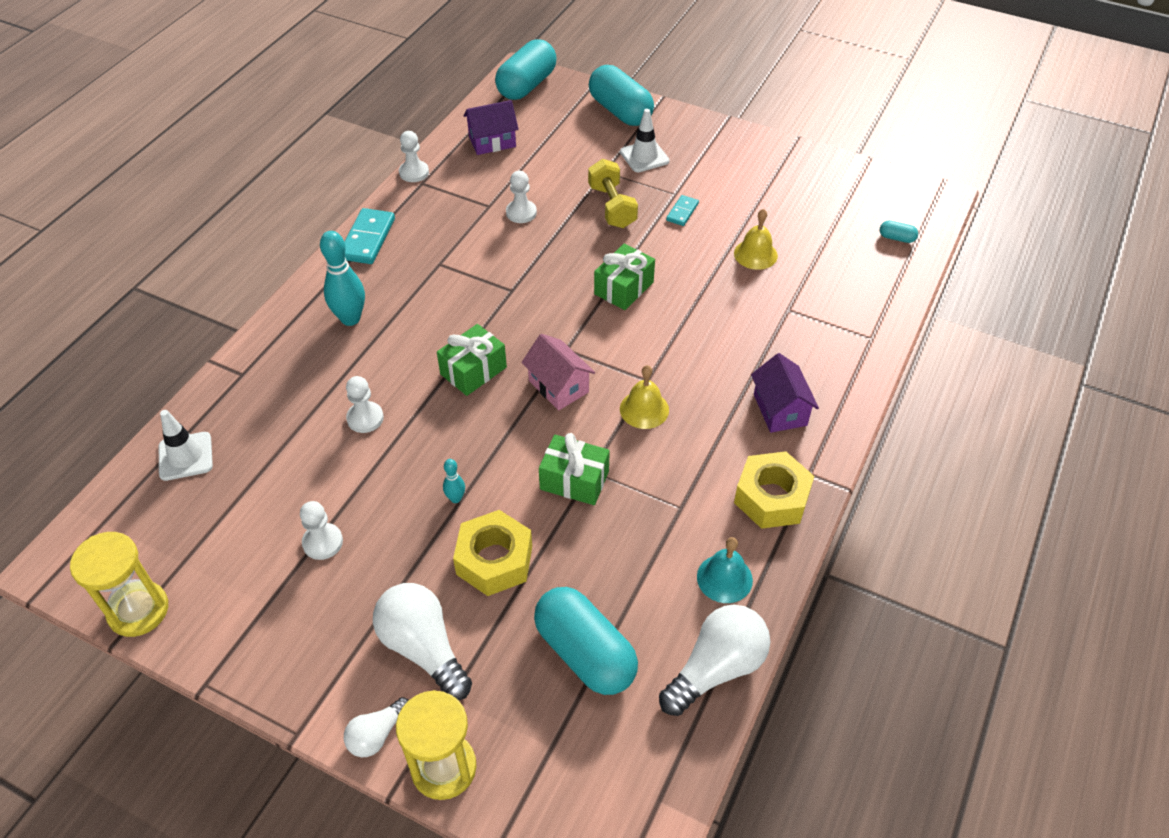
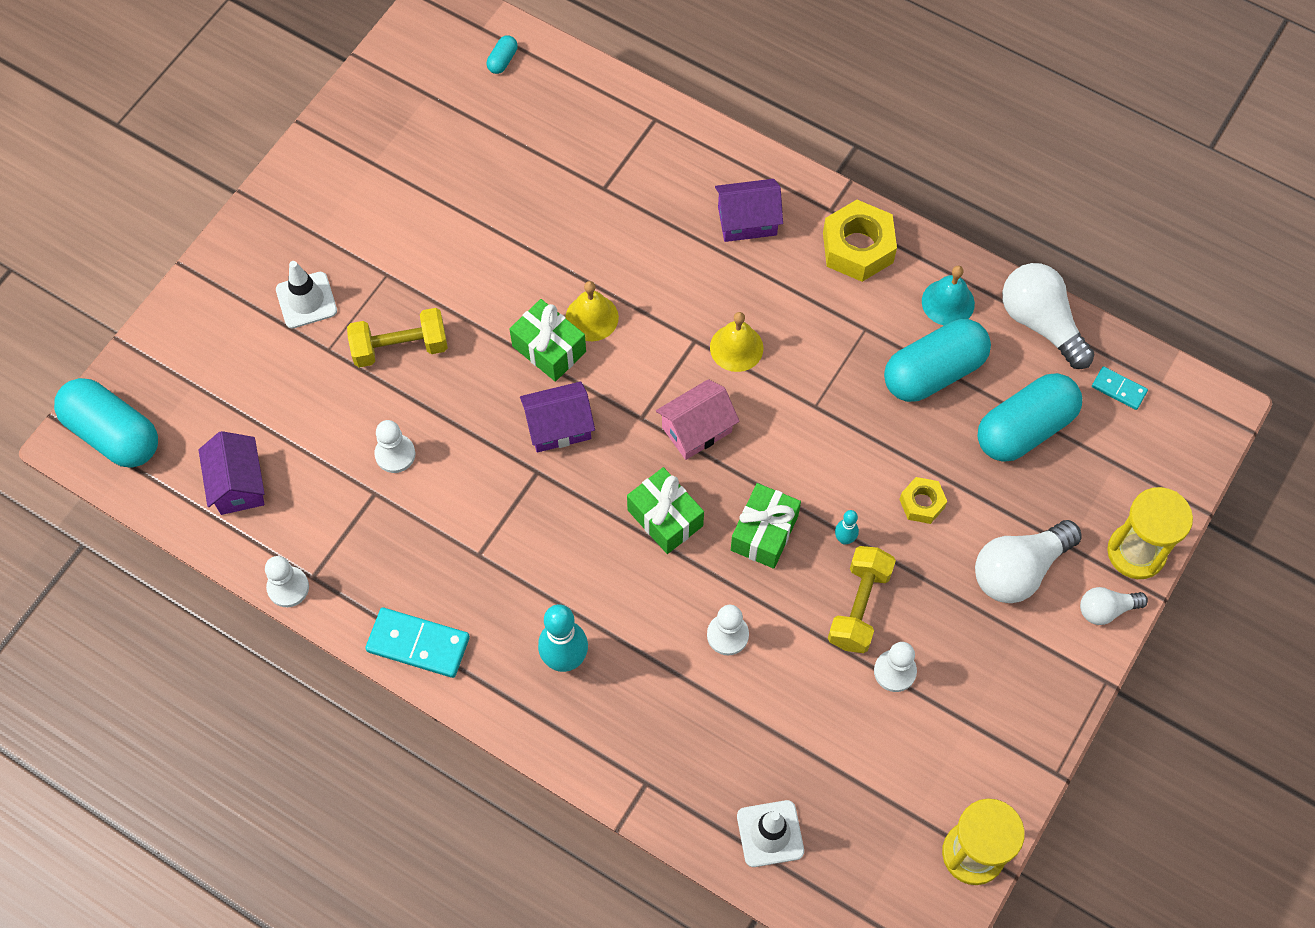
camera: 85 degrees left, 15 degrees up
white light bulb [344,697,409,757] -> white light bulb turned 120 degrees clockwise [1080,587,1148,625]
yellow nut [453,510,532,596] -> yellow nut [899,477,947,524], size x0.56
green gift [539,433,610,505] -> green gift moved to [731,483,801,569]
turquoise capsule [589,65,654,126] -> turquoise capsule moved to [884,319,991,402]
turquoise domino [666,195,699,226] -> turquoise domino moved to [1092,366,1148,410]
yellow bell [734,209,778,270] -> yellow bell moved to [566,281,619,341]
none -> purple house [520,381,595,452]
none -> yellow dumbbell [828,546,896,653]

